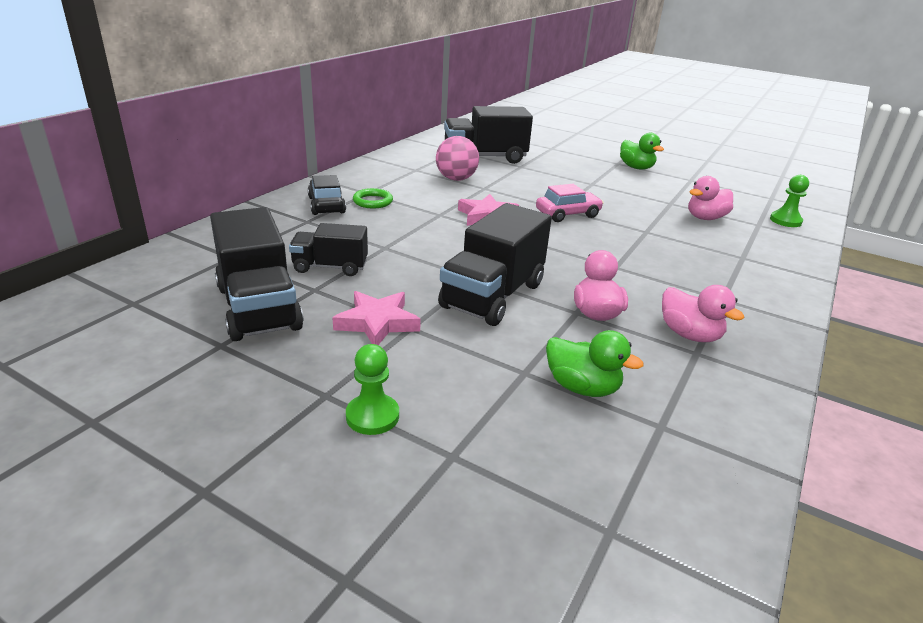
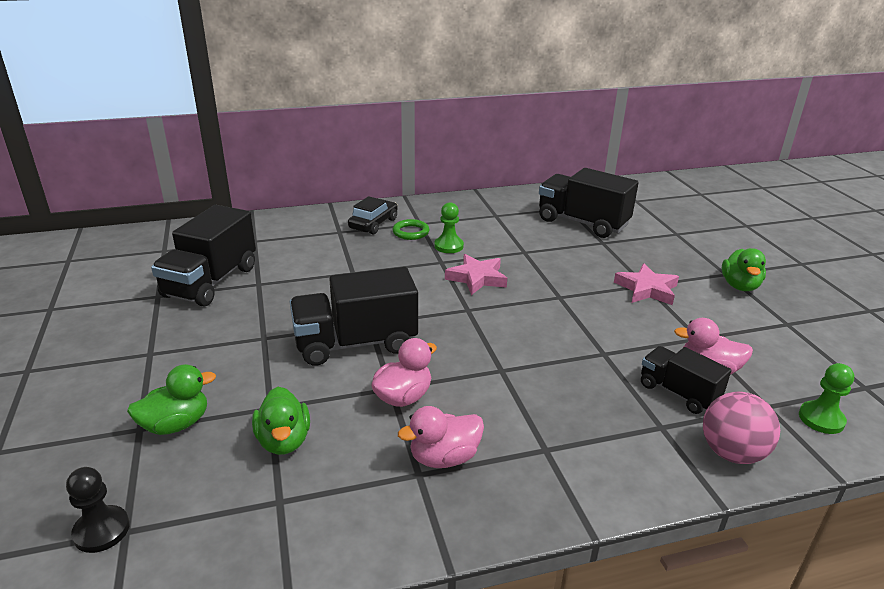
camera: 45 degrees right, 0 degrees up
black truck [289,223,368,276] -> black truck moved to [641,346,731,414]
pink star [332,291,421,345] -> pink star moved to [614,263,679,305]
green pawn [346,344,399,435] -> green pawn moved to [434,202,464,253]
pink ball [436,136,479,181] -> pink ball moved to [703,392,780,464]
pink car [536,184,604,222] -> none
pink duck [662,285,744,342] -> pink duck turned 60 degrees clockwise [398,406,484,468]
none -> black pawn [66,467,130,553]
none -> green duck [127,364,216,435]

